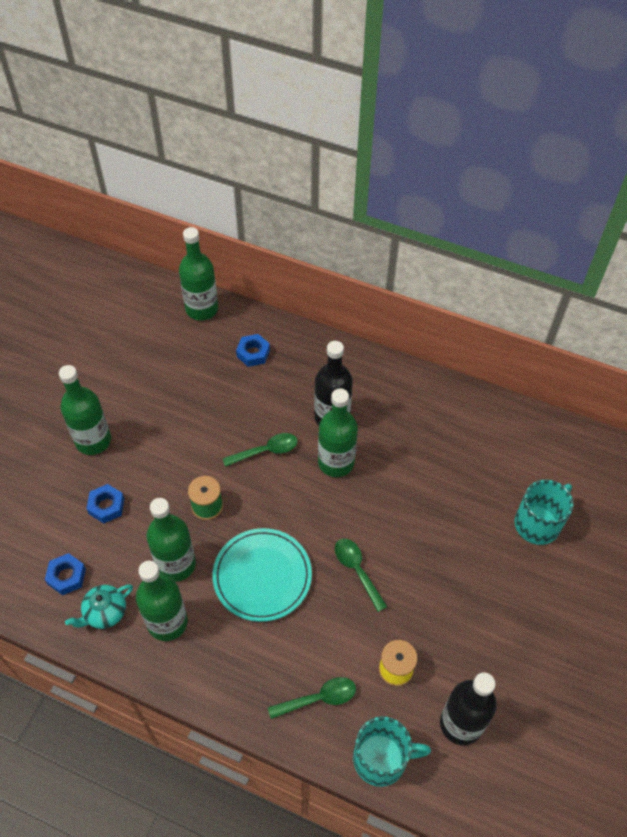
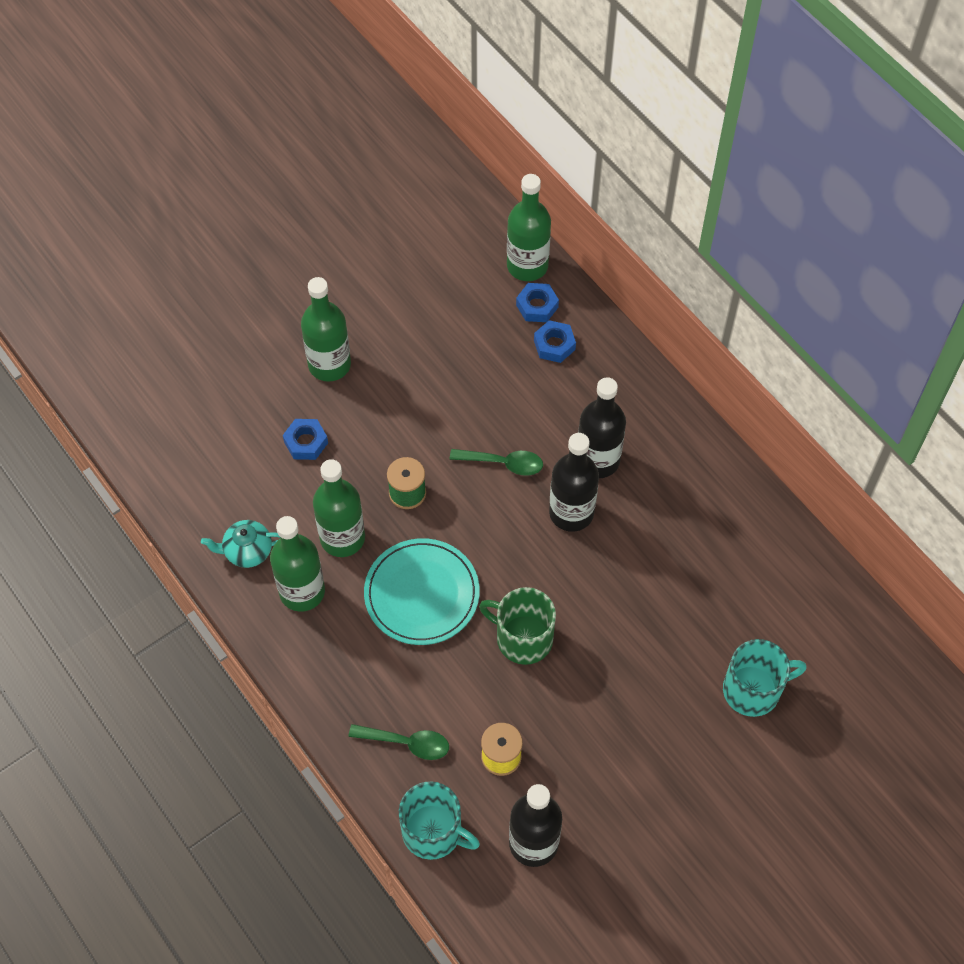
camera: 30 degrees right, 5 degrees up
blue nut [45,553,86,595] -> blue nut moved to [516,283,559,322]
green bottle [318,388,358,477] -> black bottle [549,433,599,532]
green spoon [335,539,387,612] -> green mug [479,587,556,665]

